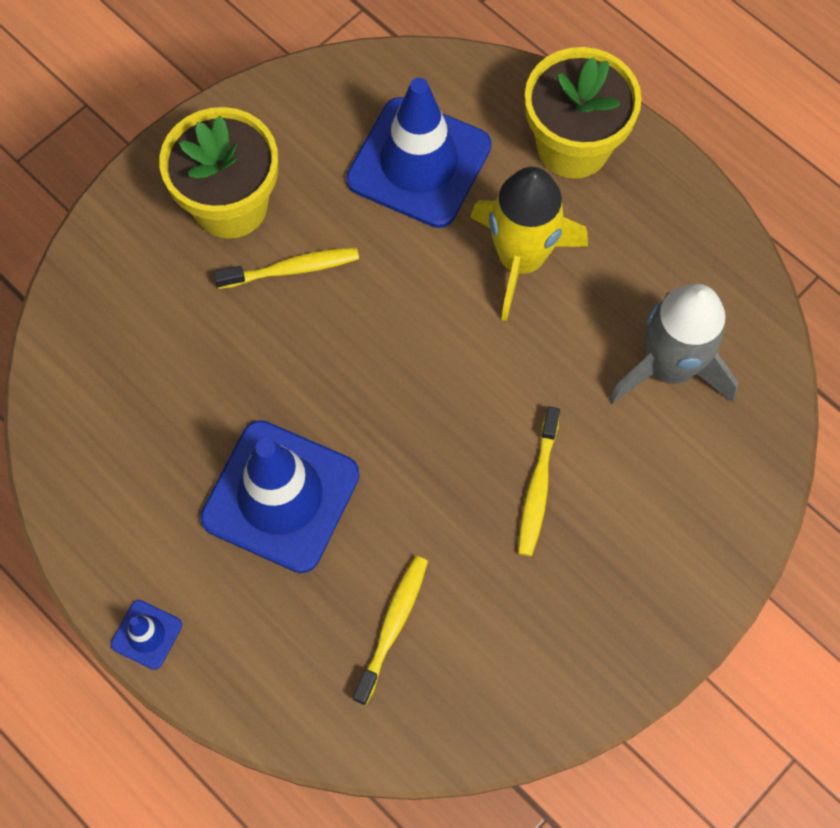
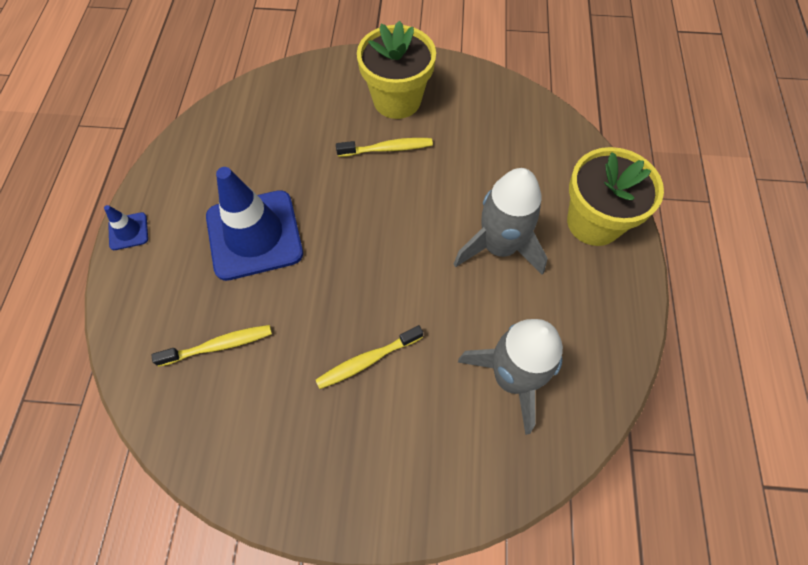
camera: 50 degrees right, 5 degrees down
yellow toothbrush [214,247,359,289] -> yellow toothbrush turned 45 degrees counterclockwise [336,138,433,157]
blue traffic cone [346,78,492,228] -> none
yellow rocket [470,167,588,321] -> grey rocket [454,168,548,275]

